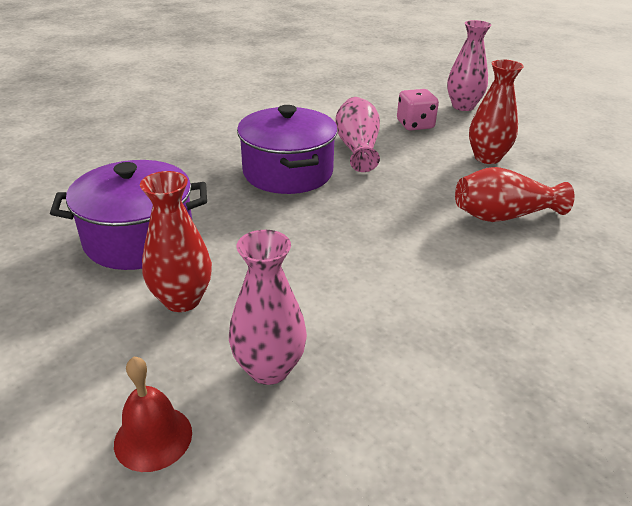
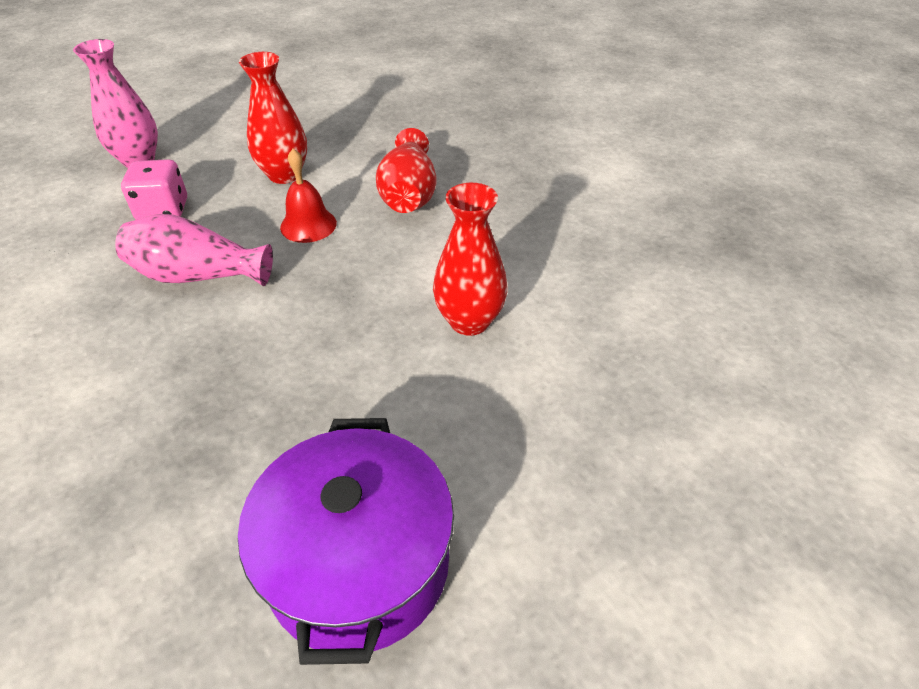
camera: 80 degrees left, 10 degrees up
red bell [114,357,192,472] -> red bell moved to [280,149,337,243]
red vase [140,171,212,312] -> red vase moved to [433,183,507,336]
pink vase [229,230,307,385] -> none
purple pot [237,105,338,194] -> none

